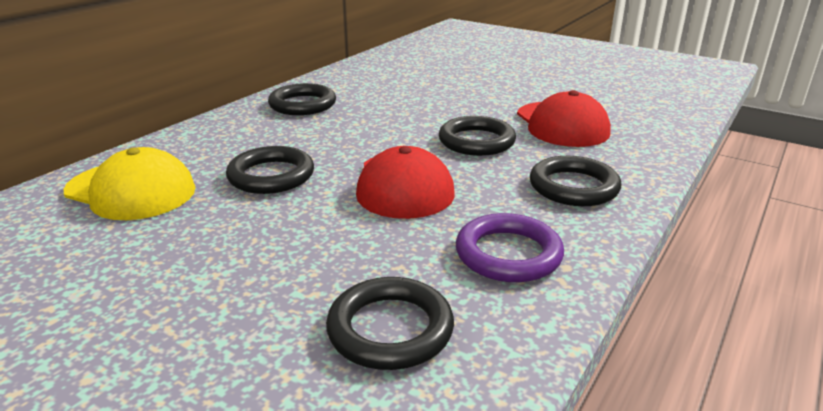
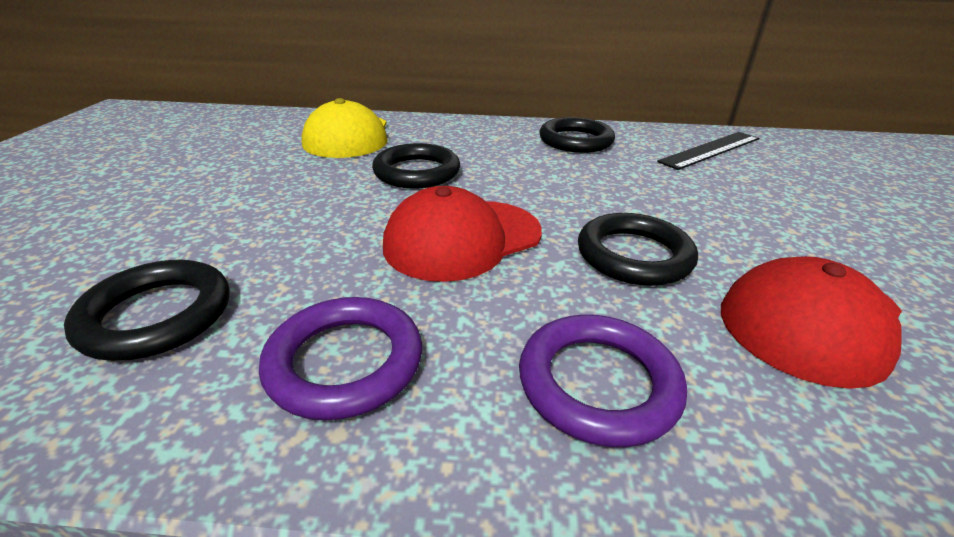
camera: 60 degrees right, 5 degrees up
black ring [530,156,621,206] -> purple ring [519,314,687,447]
none -> black ruler [657,132,759,170]

